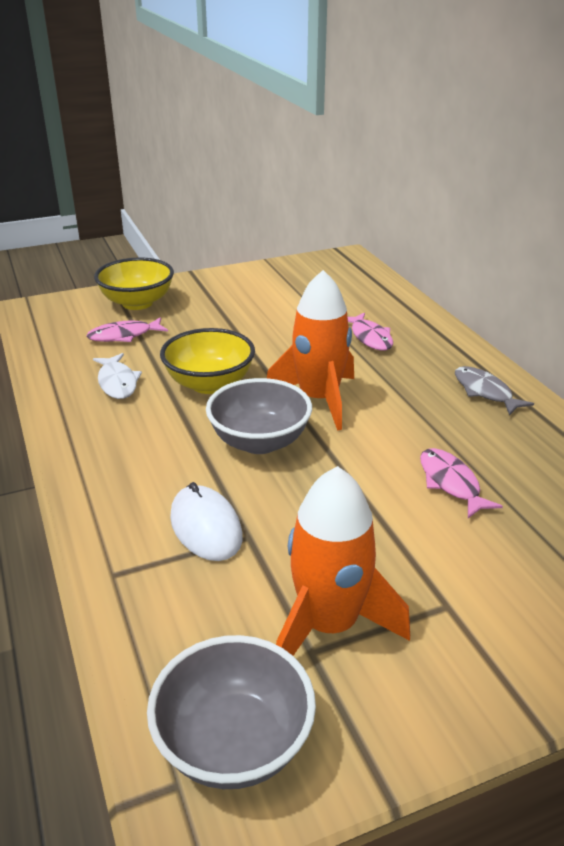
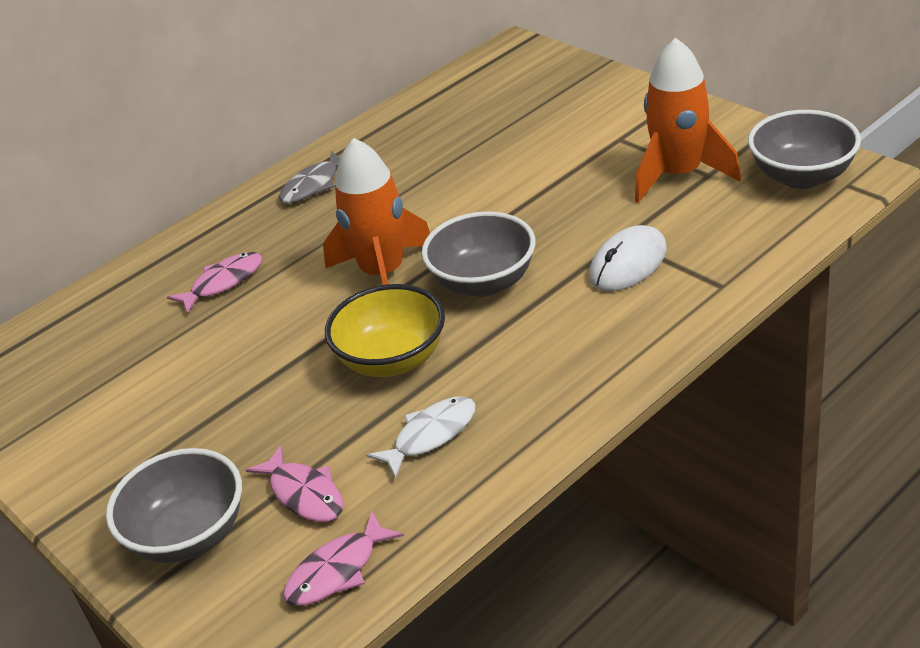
camera: 105 degrees left, 5 degrees up
yellow bowl [94,258,174,310] -> grey bowl [106,448,242,563]
pink fish [420,448,503,518] -> pink fish moved to [283,511,404,606]

